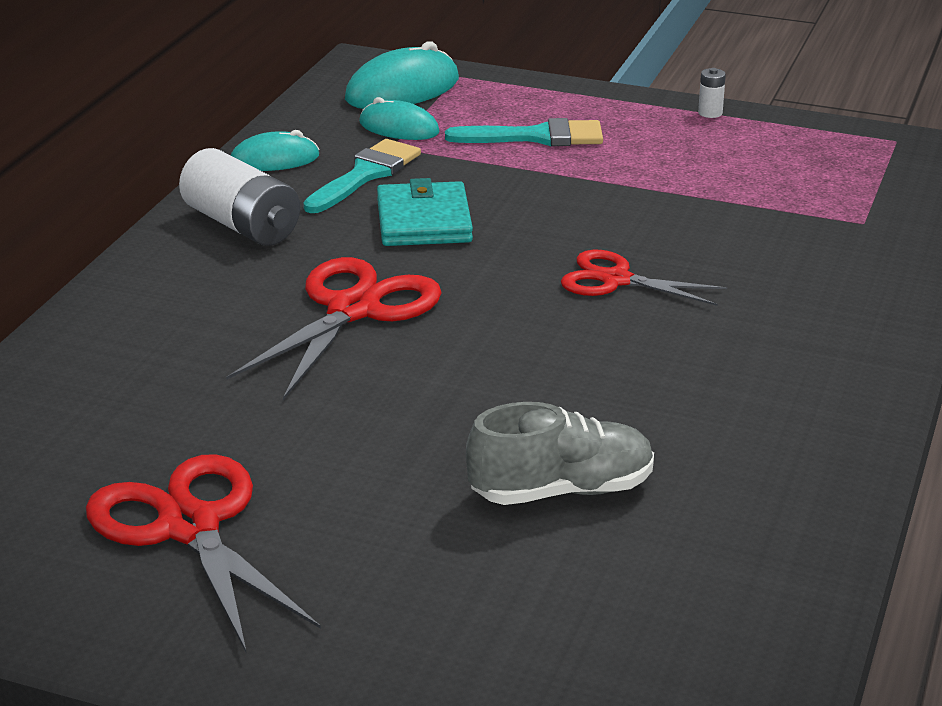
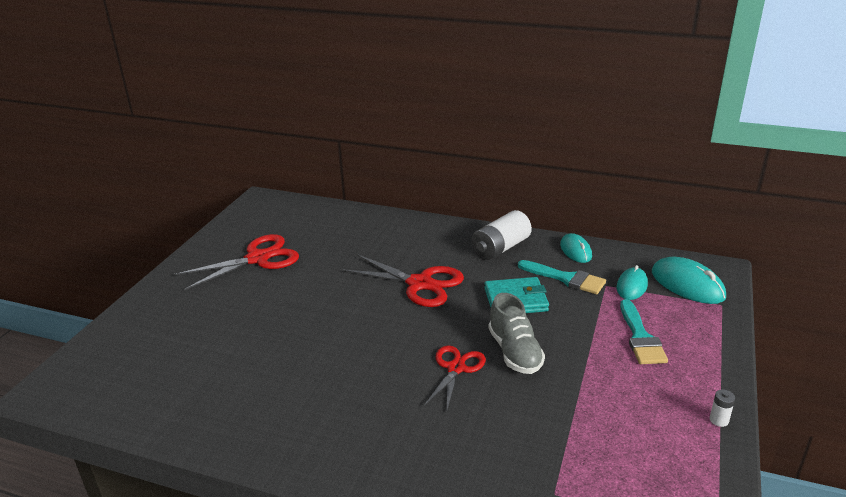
camera: 90 degrees right, 0 degrees up
grey shoe [466,402,654,505] -> grey shoe moved to [489,293,545,374]

